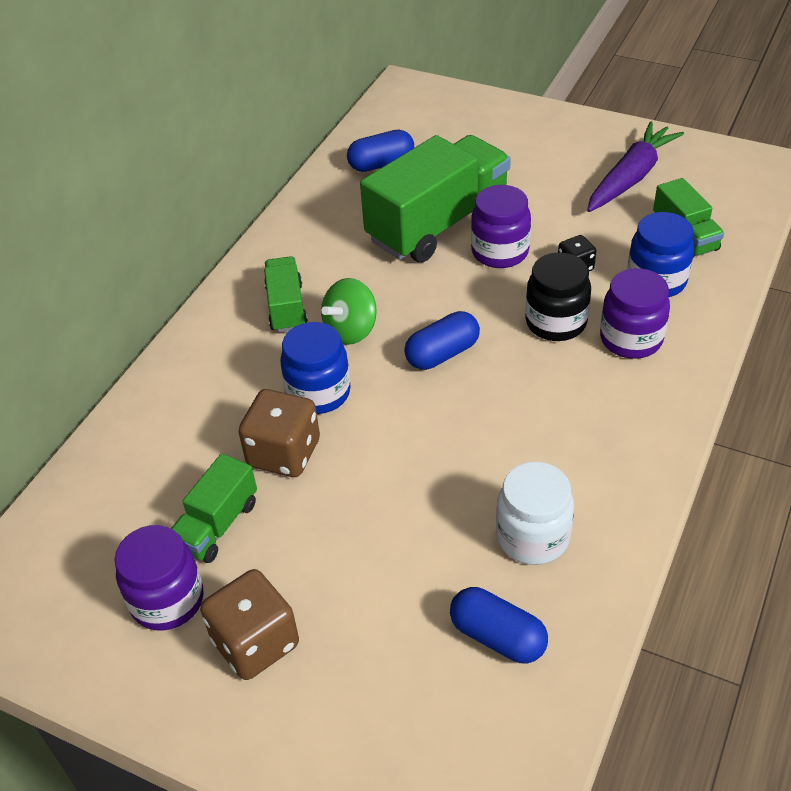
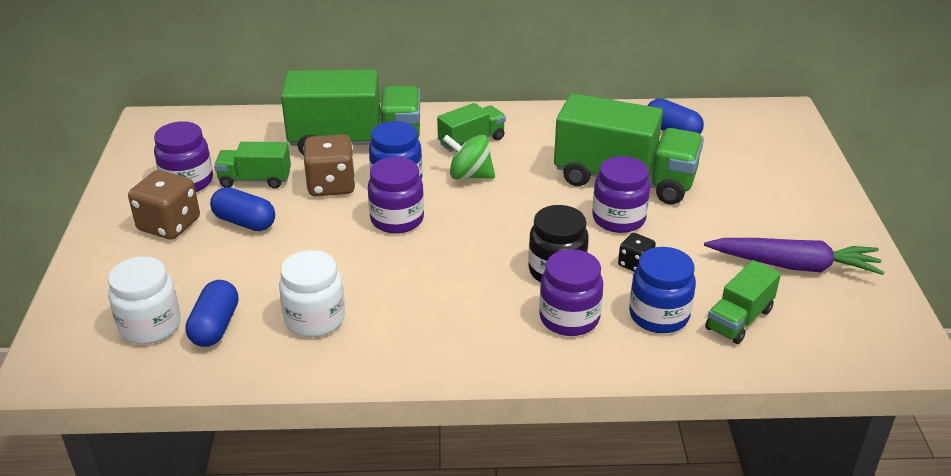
camera: 60 degrees right, 10 degrees down
blue capsule [404,311,480,370] -> blue capsule moved to [210,187,275,231]
none -> white jar [108,257,180,344]
none -> green truck [281,70,420,155]
none -> purple jar [368,157,424,234]

